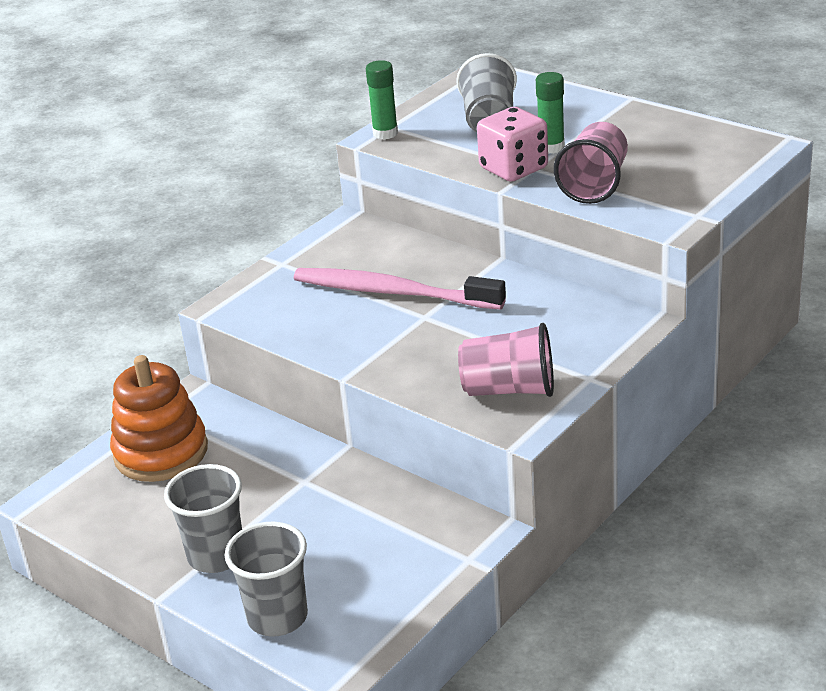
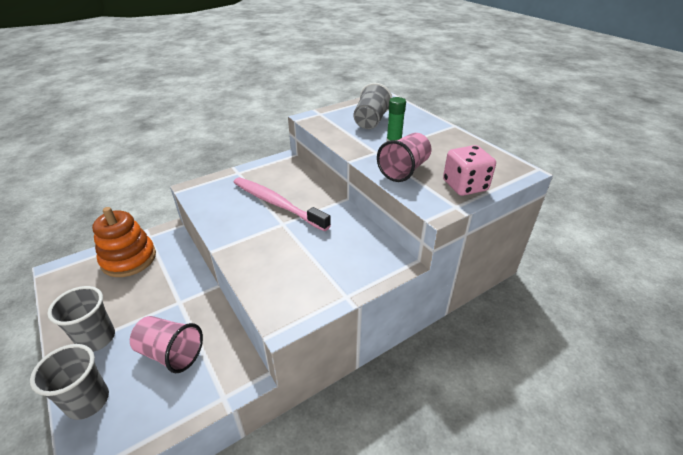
camera: 15 degrees right, 5 degrees up
green glue stick [366,60,398,140] -> none
pink cup [458,323,554,397] -> pink cup moved to [130,316,203,373]
pink dice [477,107,548,182] -> pink dice moved to [443,145,496,196]

